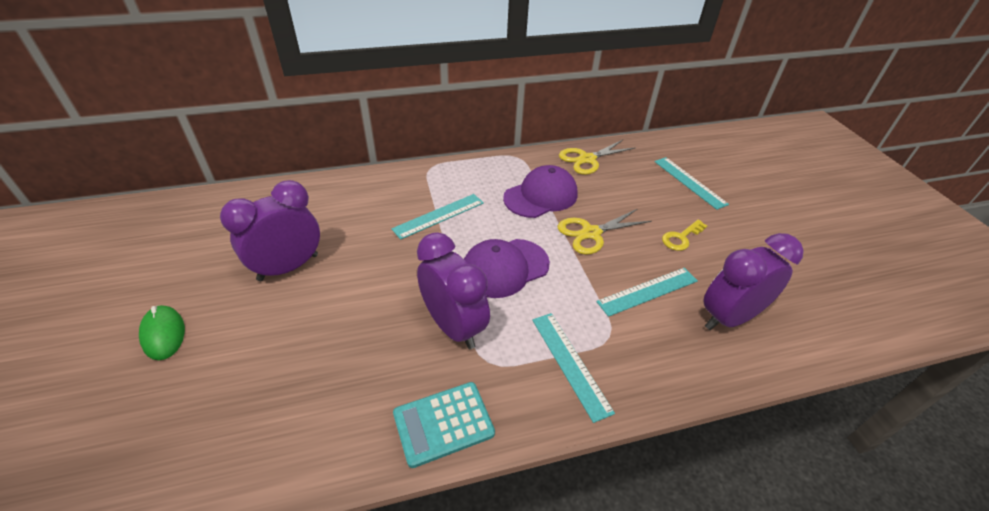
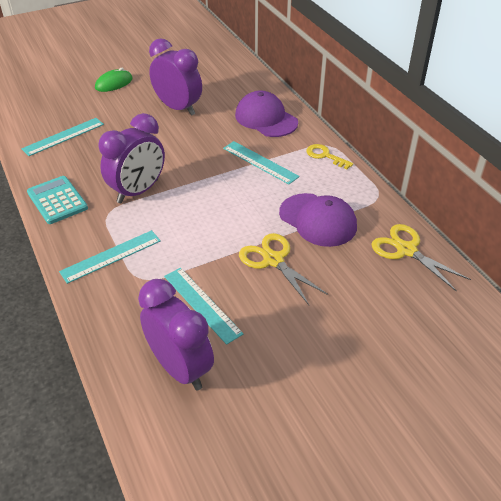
camera: 80 degrees right, 0 degrees up
purple cap [464,239,550,298] -> purple cap moved to [235,91,298,137]
turquoise ruler [654,157,729,210] -> turquoise ruler moved to [22,118,104,156]
yellow key [662,220,707,251] -> yellow key moved to [306,144,353,169]

